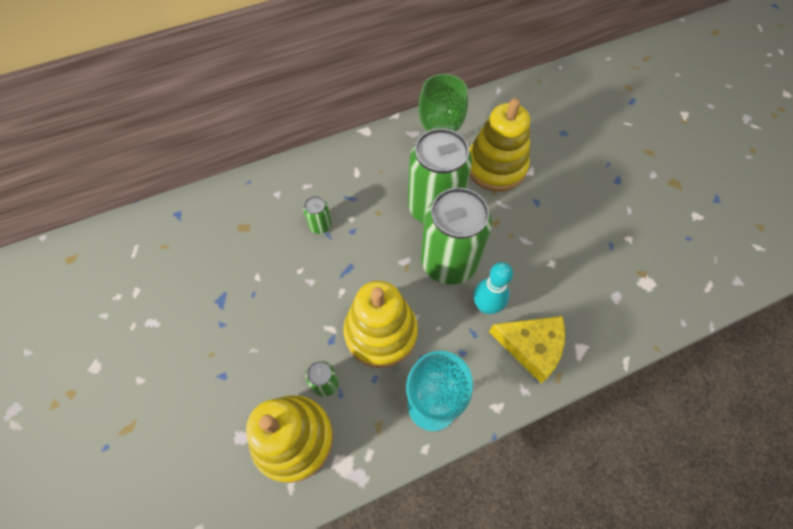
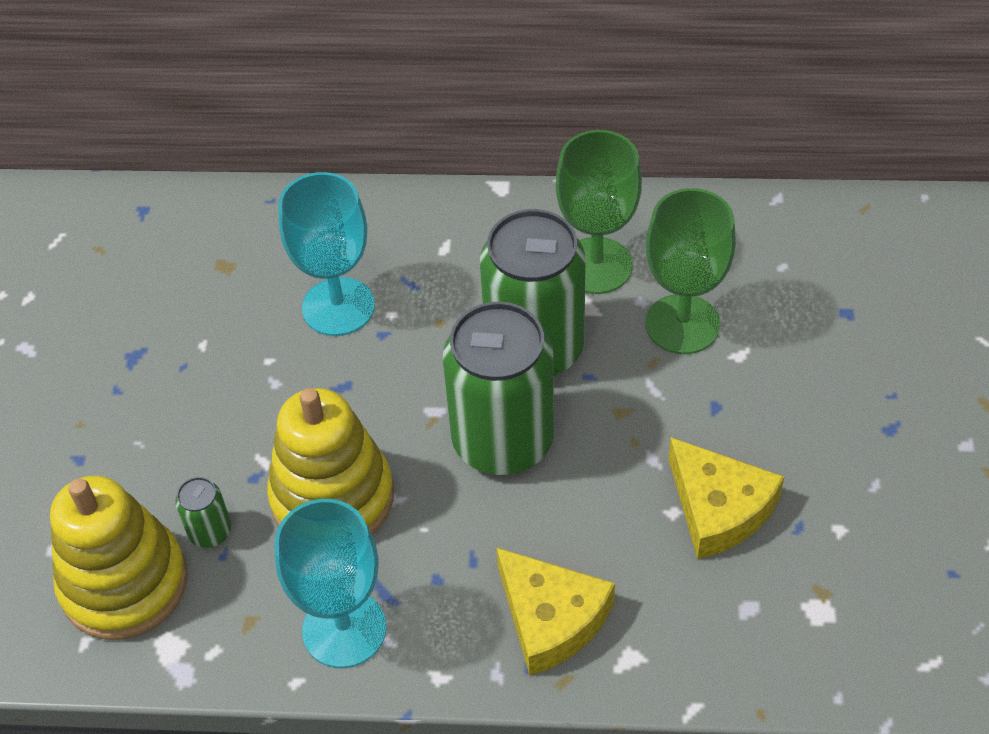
camera: 30 degrees right, 10 degrees down
green can [303,196,332,234] -> turquoise goblet [279,172,375,336]
yellow stacking toy [469,98,530,192] -> green goblet [646,188,736,354]
turquoise bowling pin [473,262,513,314] -> none
none -> yellow cheese [668,437,785,559]

